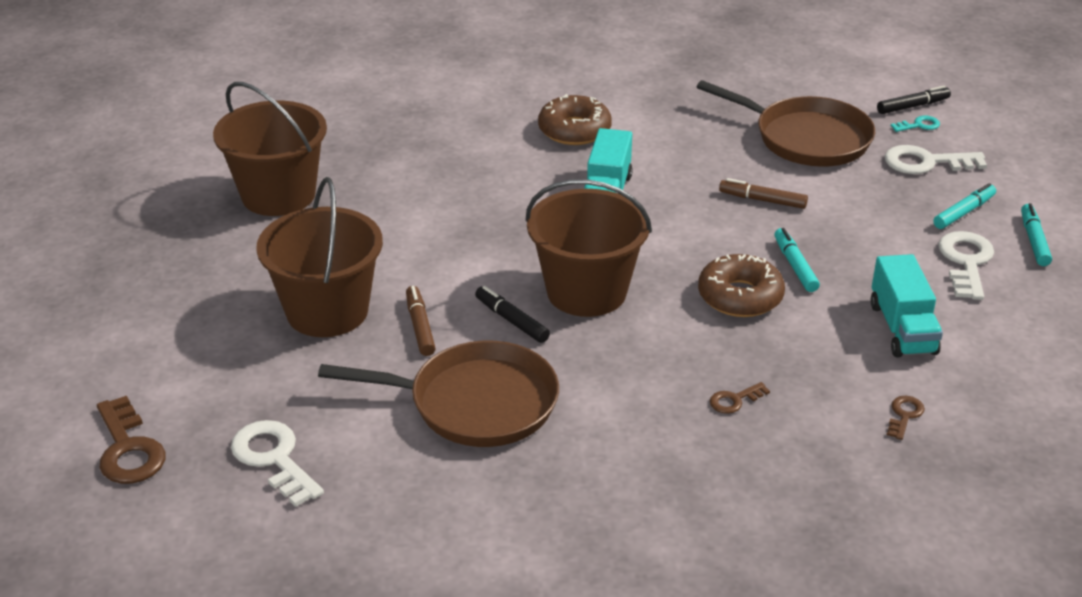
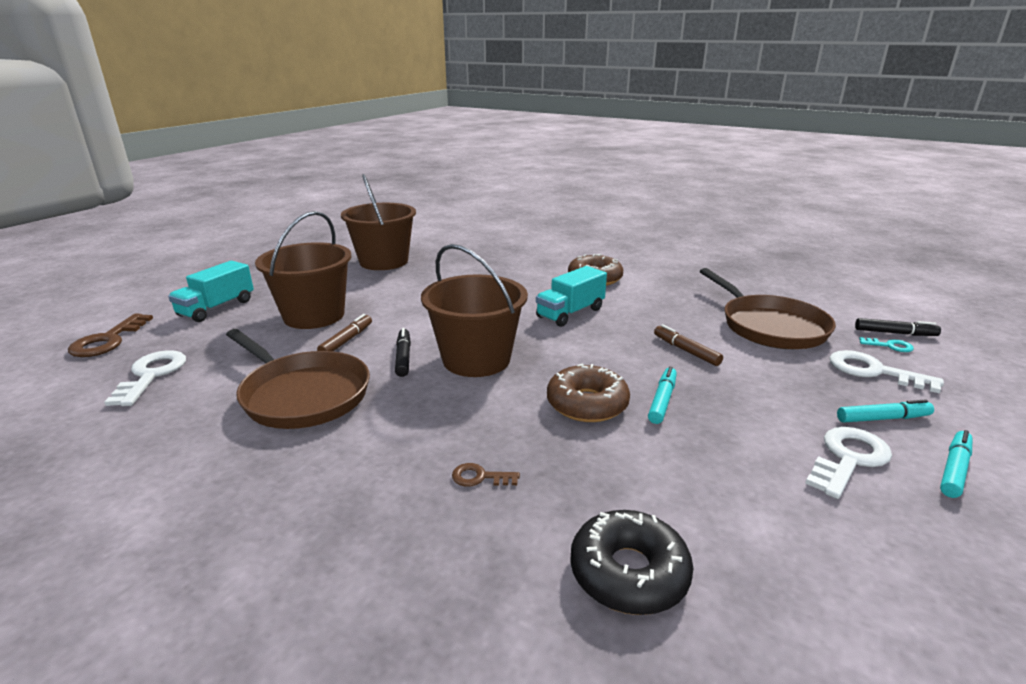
camera: 35 degrees right, 10 degrees down
turquoise truck [871,254,943,358] -> turquoise truck moved to [168,261,254,322]
brown key [887,396,925,440] -> black donut [570,510,693,615]

